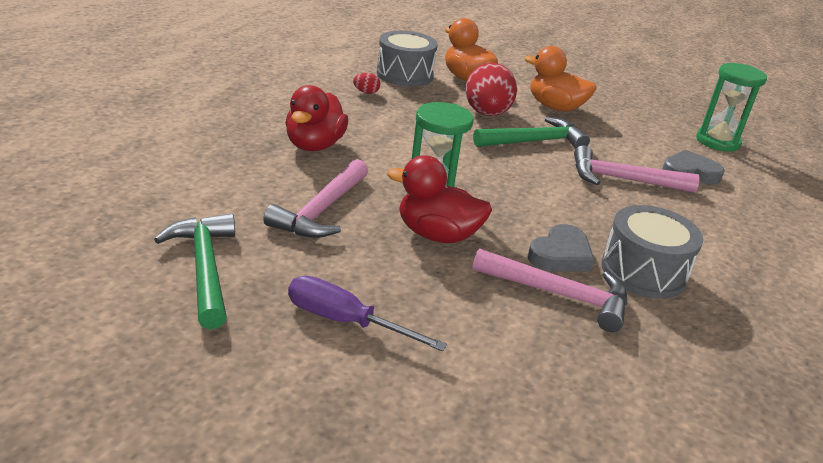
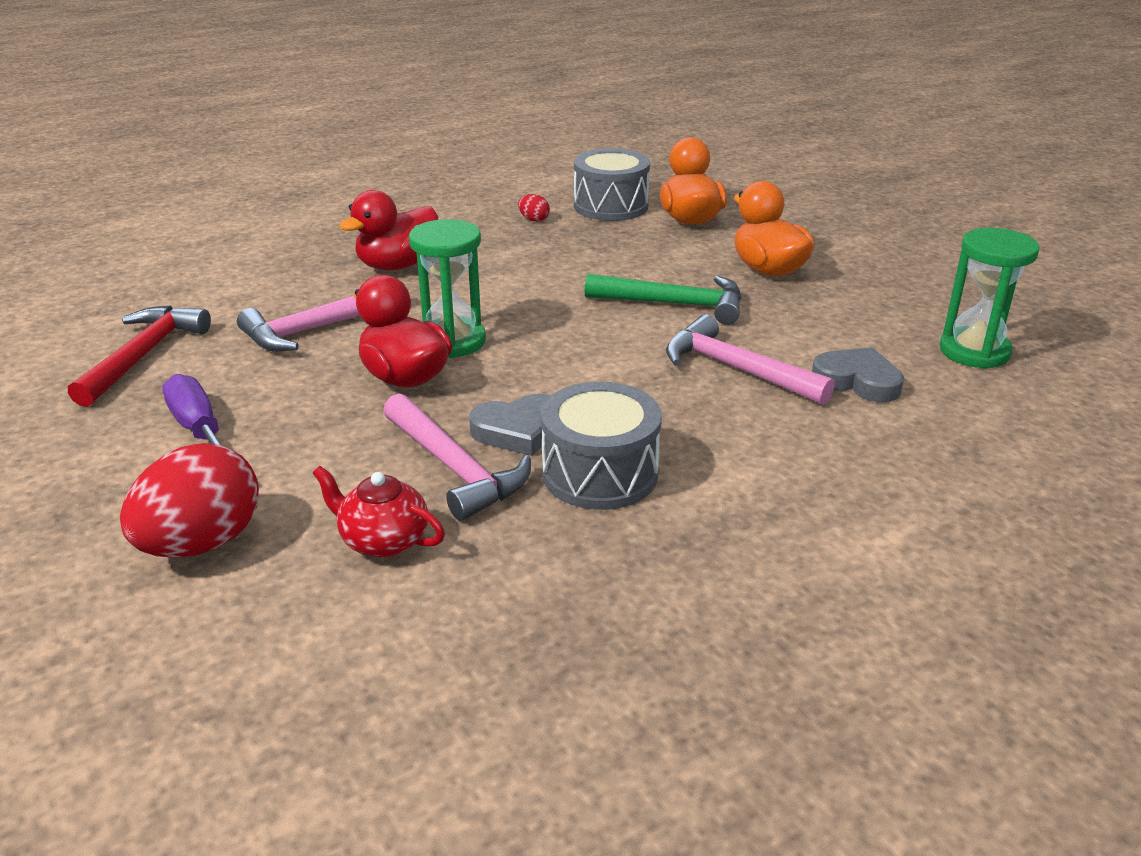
camera: 35 degrees right, 0 degrees up
green hammer [154,214,235,329] -> red hammer [68,306,211,407]
red egg [465,63,517,116] -> red egg moved to [120,443,259,558]
none -> red teapot [312,466,445,558]

